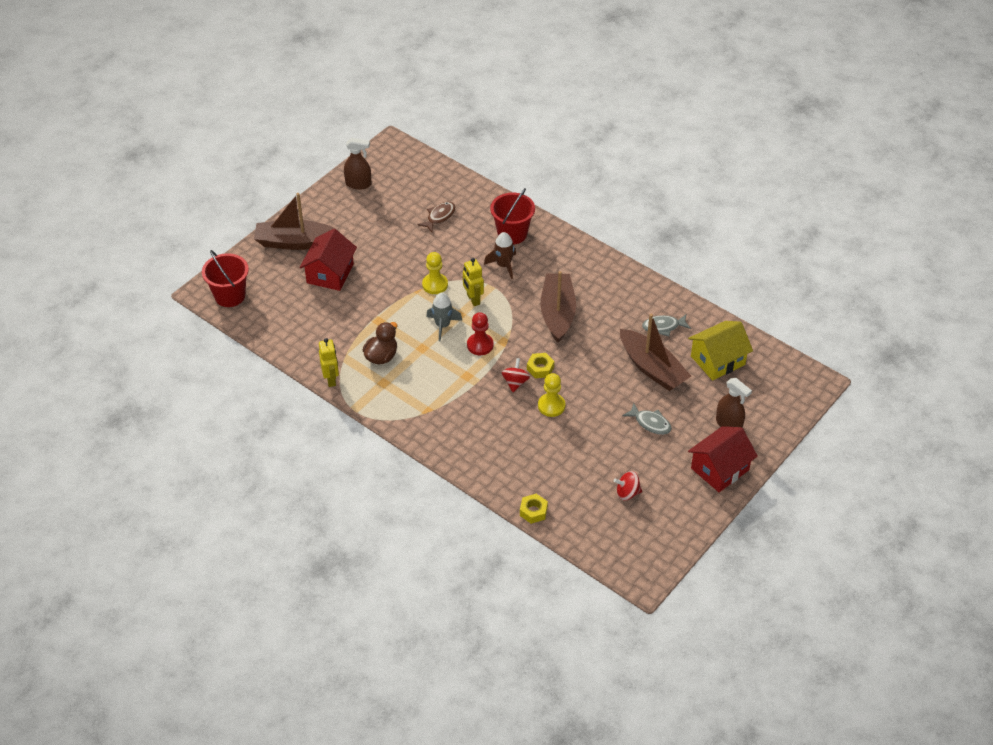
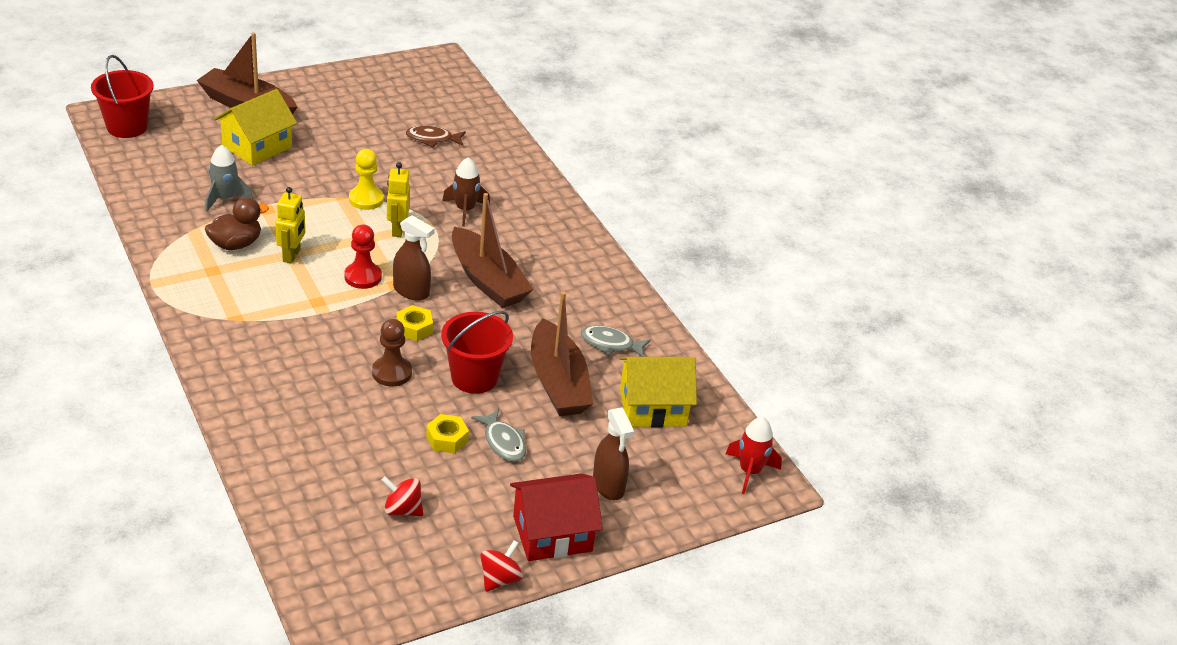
camera: 20 degrees right, 10 degrees down
red house [299,229,357,291] -> yellow house [214,89,297,166]
yellow robot [319,338,339,387] -> yellow robot moved to [276,187,305,264]
brown spray bottle [344,138,371,190] -> brown spray bottle moved to [393,215,435,301]
brown fish [418,202,455,232] -> brown fish turned 150 degrees counterclockwise [406,125,466,147]
grey rocket [426,293,462,341] -> grey rocket moved to [205,145,253,212]
red bucket [490,188,535,244] -> red bucket moved to [441,311,513,394]
red spinning top [502,358,530,392] -> red spinning top moved to [480,540,523,592]
yellow nut [520,494,548,524] -> yellow nut moved to [426,414,469,453]
yellow pawn [538,373,565,417] -> brown pawn [372,319,412,386]
brown boat [540,271,576,343] -> brown boat turned 120 degrees clockwise [452,193,534,308]
none -> red rocket [726,417,782,494]

